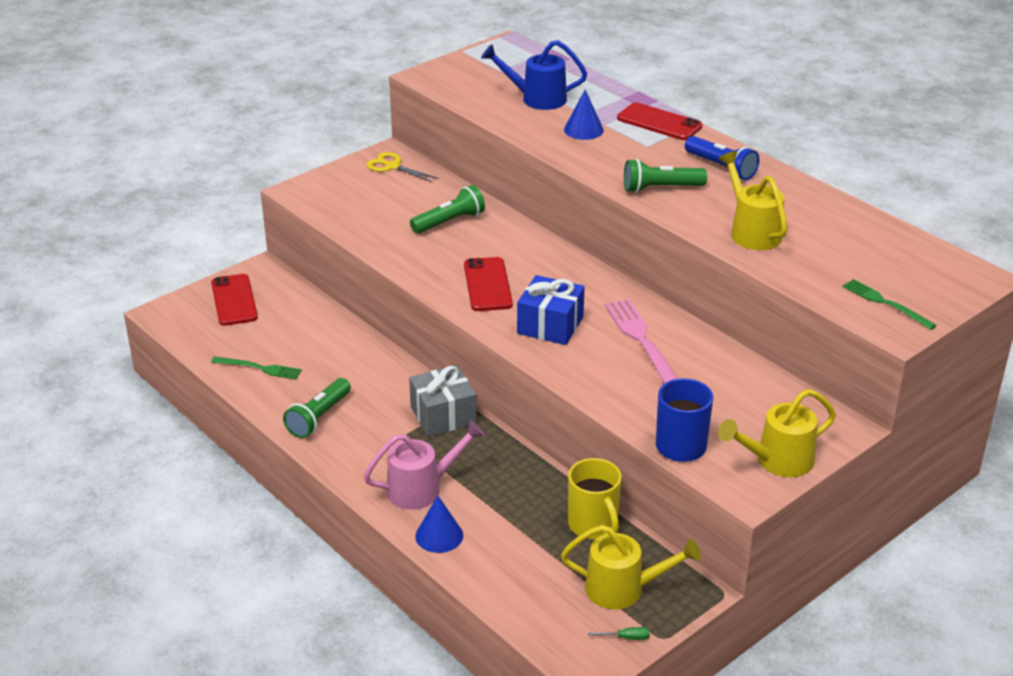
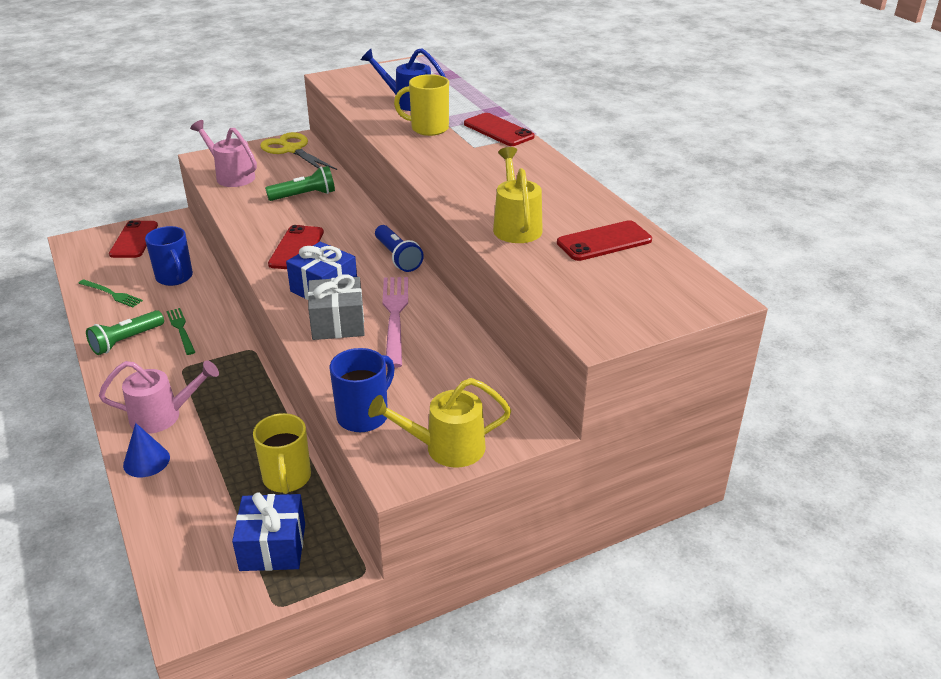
camera: 15 degrees right, 0 degrees up
yellow scissors [366,152,439,182] -> yellow scissors [260,132,337,170], size x1.54
grey gift [409,365,477,437] -> grey gift moved to [308,274,365,340]
yellow watering can [561,525,701,609] -> blue gift [232,492,305,571]
blue cone [564,90,604,140] -> yellow mug [394,74,449,136]
green screwdriver [588,627,650,640] -> none
green flashlight [624,159,707,193] -> none
blue flashlight [685,136,759,180] -> blue flashlight moved to [375,225,424,272]
green fork [843,279,937,330] -> green fork moved to [167,308,195,355]
none -> blue mug [145,226,193,286]
none -> pink watering can [190,120,257,187]
none -> red phone [557,220,652,261]

